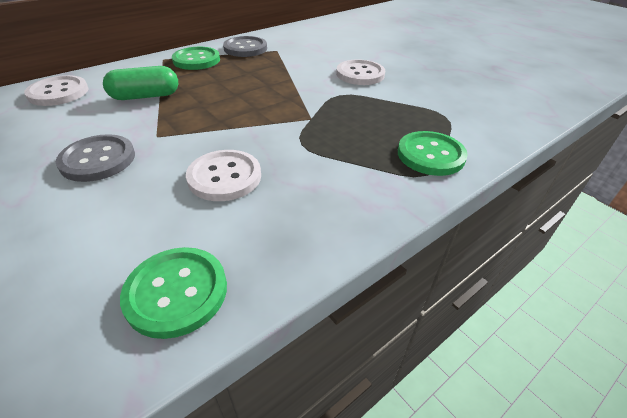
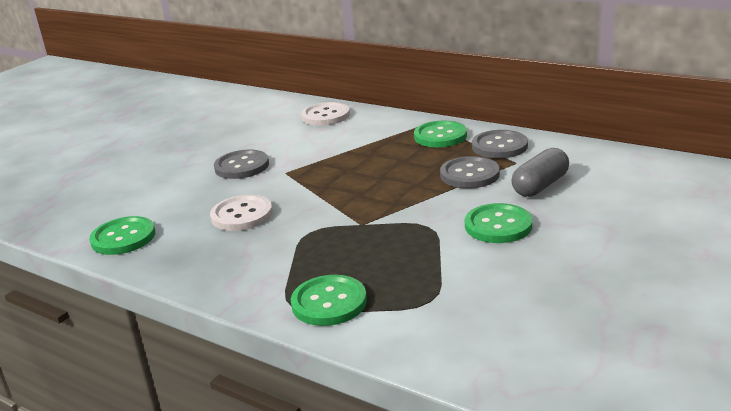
camera: 75 degrees right, 15 degrees down
green capsule [103,66,178,100] -> none
white button [336,59,385,85] -> green button [465,203,532,243]
none -> grey button [440,156,500,188]
none -> grey capsule [511,148,569,197]

